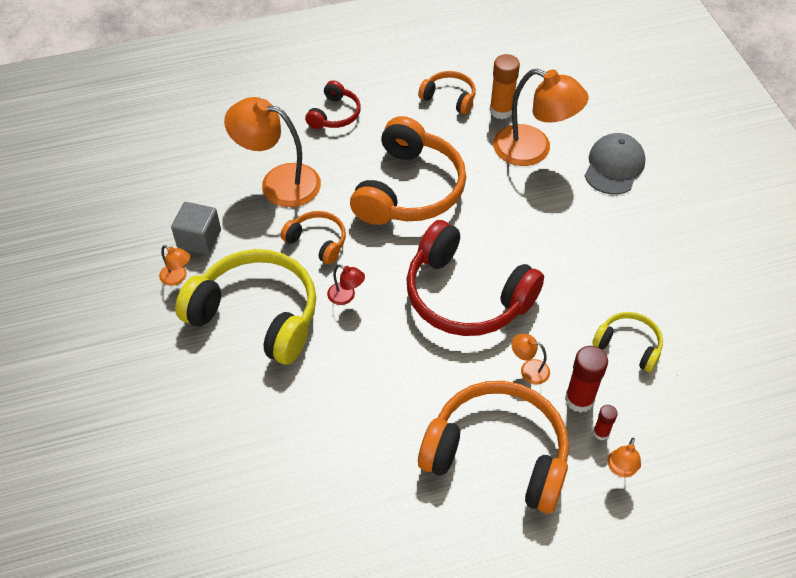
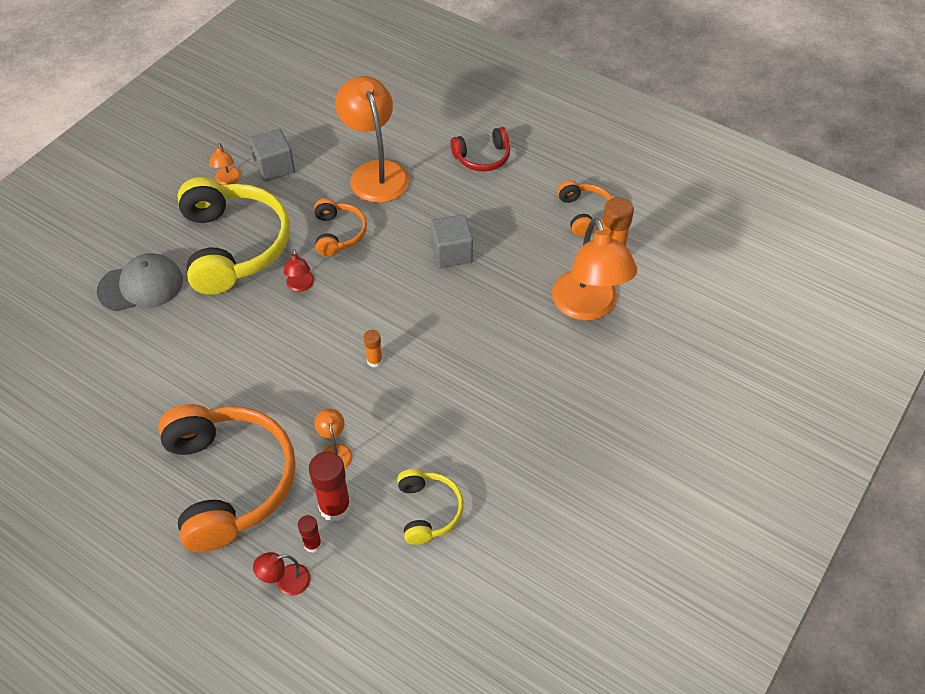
camera: 50 degrees right, 0 degrees up
orange headphones [350,116,466,225] -> grey cube [430,214,473,268]
red headphones [406,220,544,336] -> orange glue stick [364,330,383,367]
grey cap [585,133,646,195] -> grey cap moved to [97,253,183,311]
orange lamp [607,438,641,477] -> red lamp [253,552,311,596]

